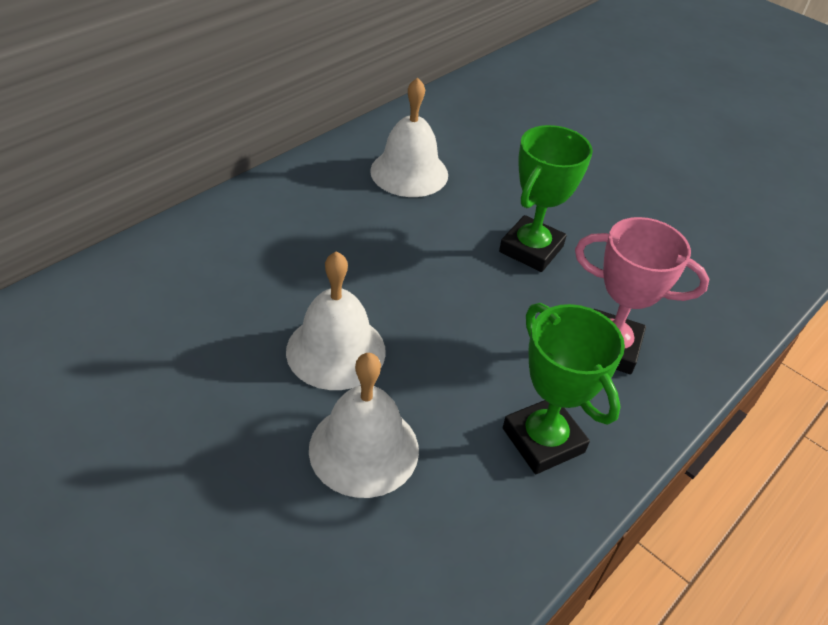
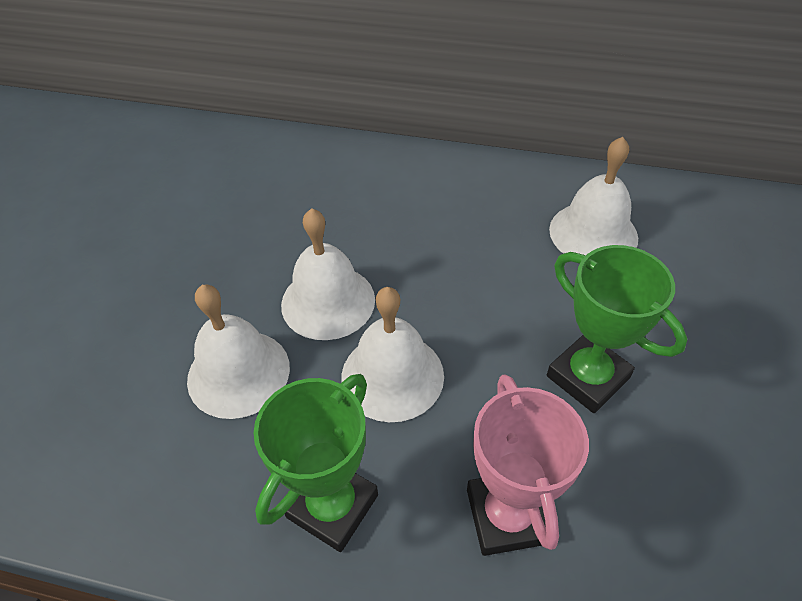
camera: 65 degrees right, 5 degrees up
green trophy [499,125,593,272] -> green trophy turned 45 degrees clockwise [547,245,687,413]
none -> white bell [341,287,444,422]

